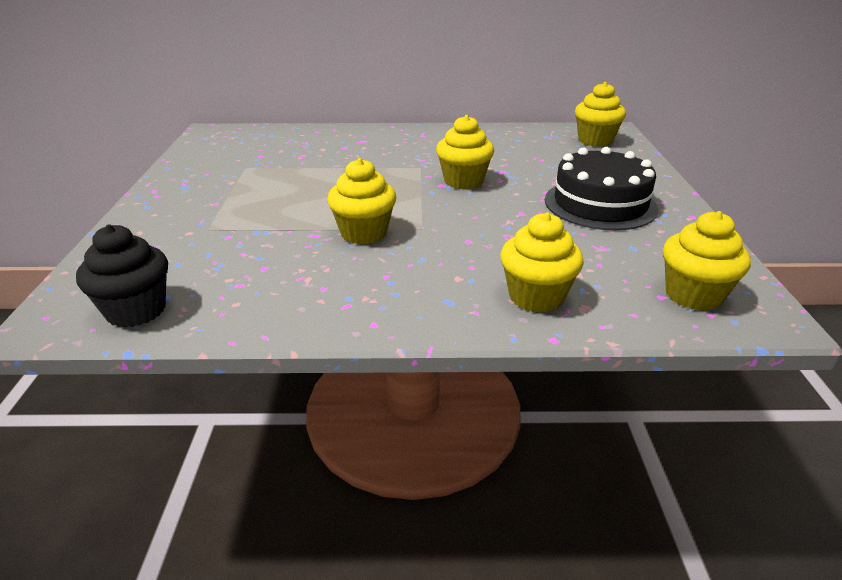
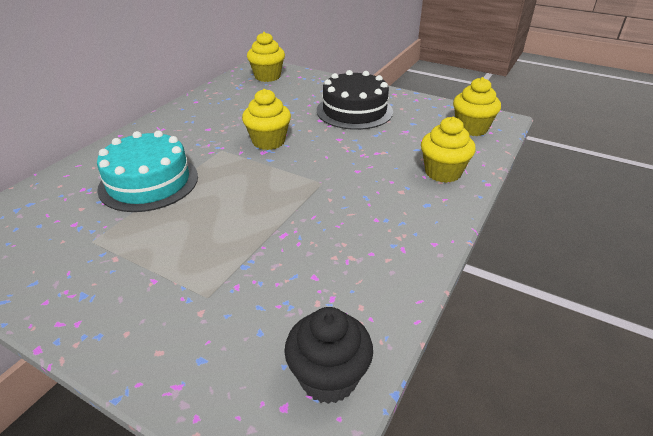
camera: 60 degrees left, 5 degrees up
yellow cupcake [327,158,396,245] -> none
none -> turquoise cake [97,131,198,212]

